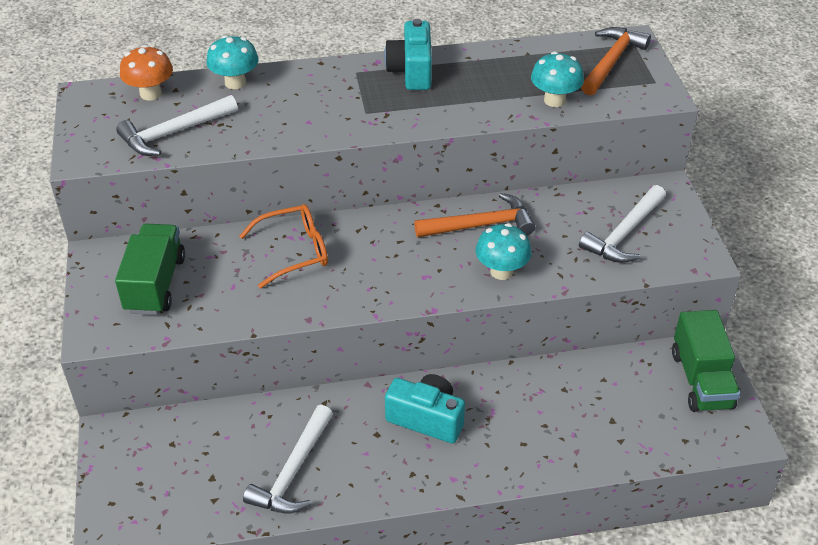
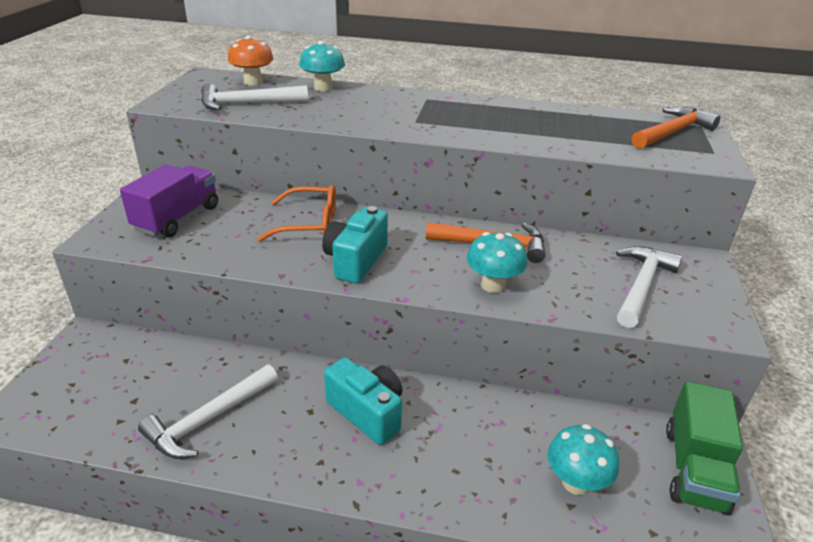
camera: 20 degrees right, 10 degrees down
green truck [115,224,185,315] -> purple truck [120,164,218,238]
turquoise camera [384,19,432,90] -> turquoise camera moved to [322,206,388,284]
turquoise mushroom [531,52,584,107] -> turquoise mushroom moved to [548,424,619,495]
white hammer [579,185,666,263] -> white hammer turned 150 degrees clockwise [616,246,682,328]

